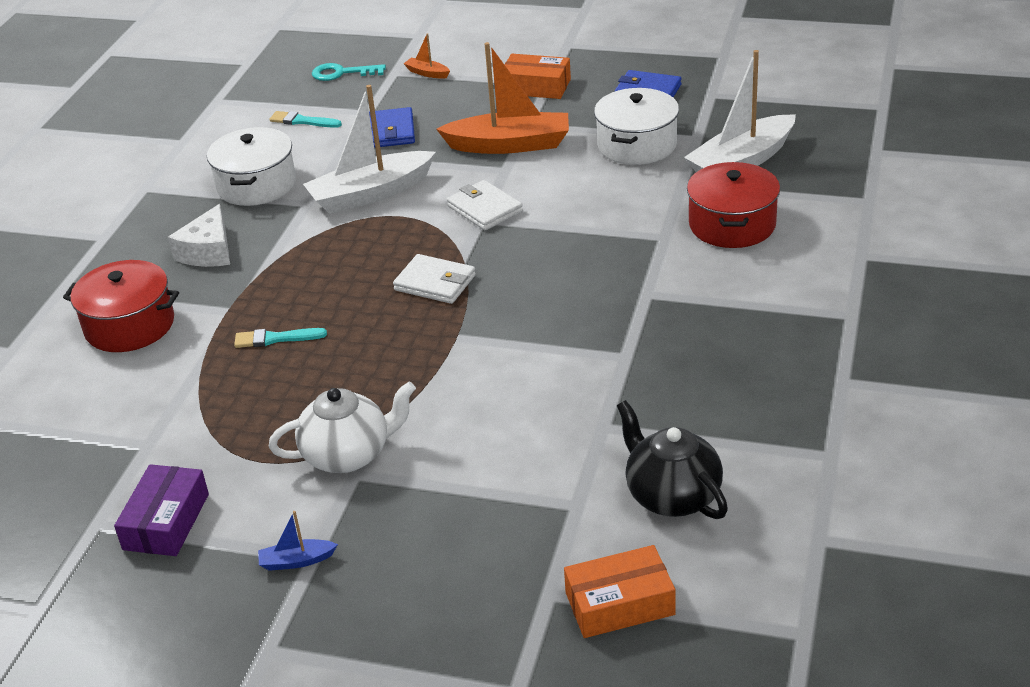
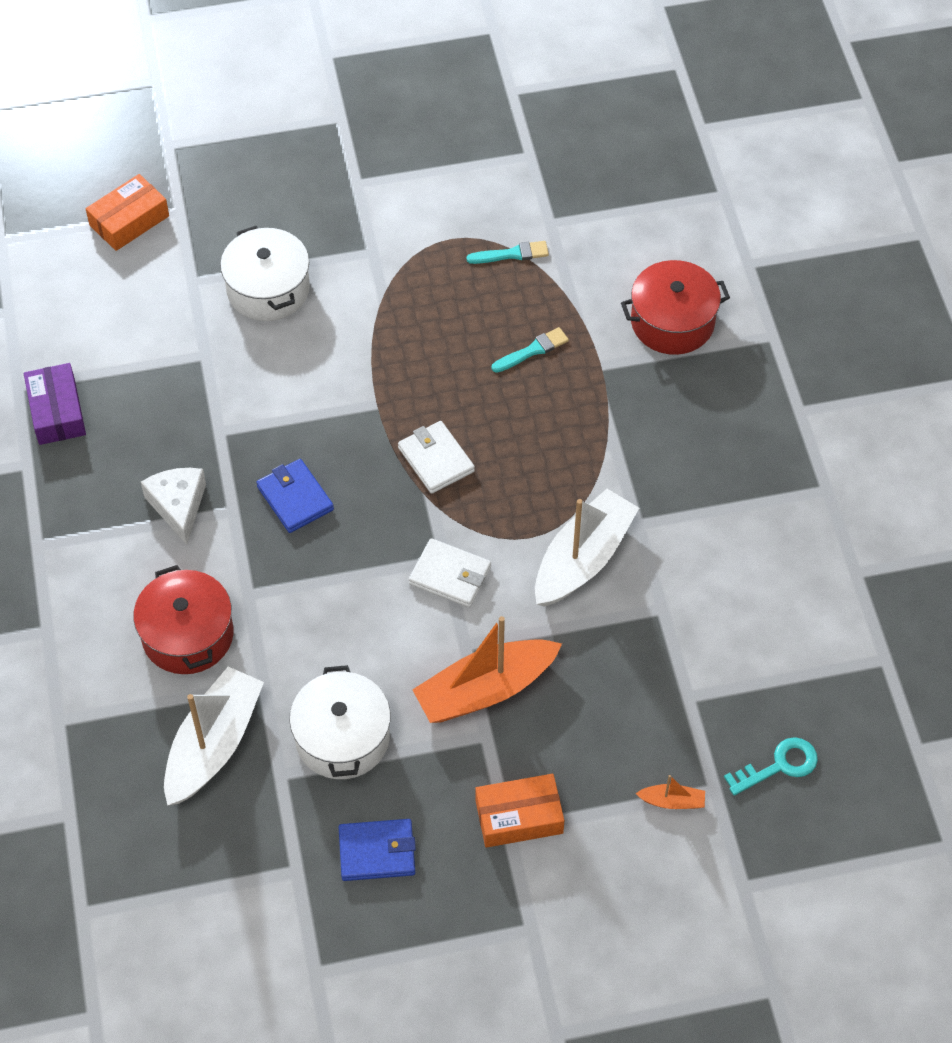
camera: 150 degrees right, 20 degrees up
purple box [114,464,209,556] -> purple box moved to [24,363,86,445]
white cheese [168,204,230,267] -> white cheese moved to [141,468,206,545]
white pot [207,127,296,206] -> white pot moved to [220,226,310,321]
blue boat [258,511,338,571] -> none
turquoise brush [269,111,342,128] -> turquoise brush moved to [467,241,549,264]
white teapot [269,382,416,473] -> none
blue wallet [369,107,415,148] -> blue wallet moved to [256,459,334,533]
white wallet [393,254,476,304] -> white wallet turned 60 degrees clockwise [398,421,475,494]
black teapot [617,400,728,519] -> none

